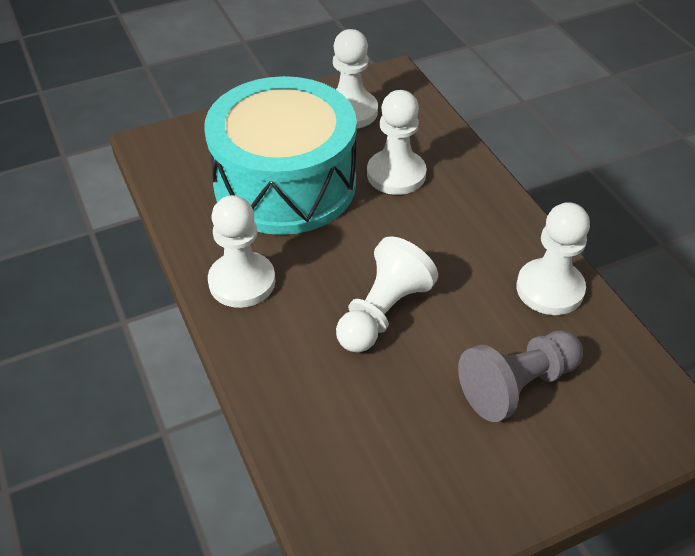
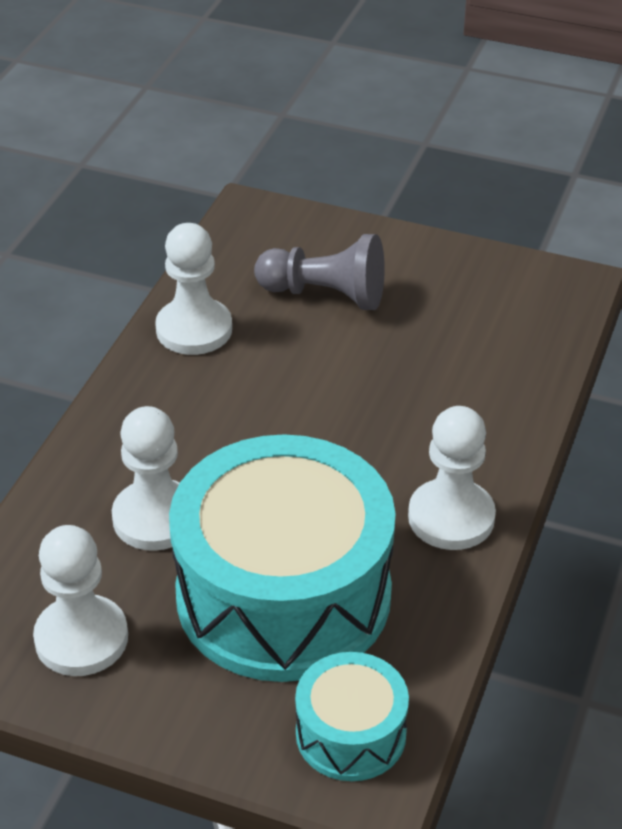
camera: 135 degrees left, 5 degrees down
white pawn [336,236,438,353] -> none
none -> turquoise drum [295,652,409,781]

